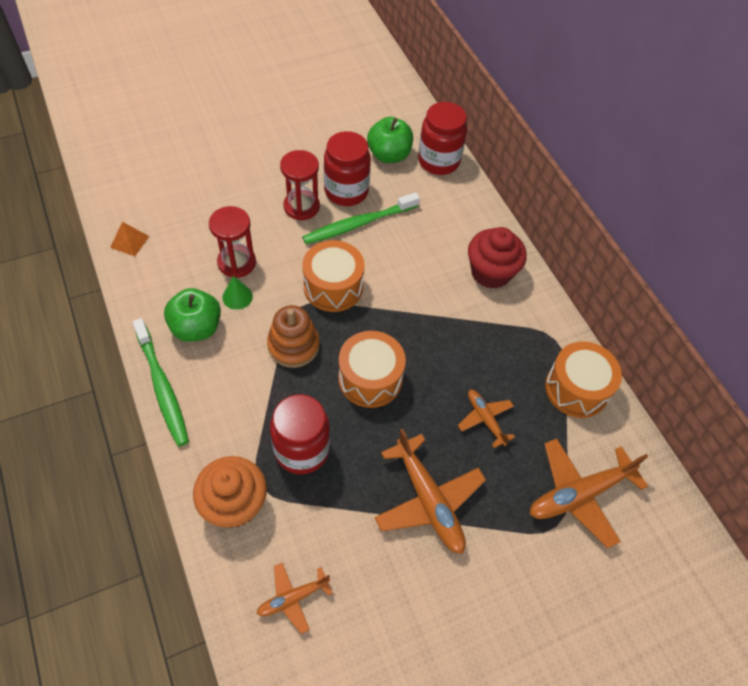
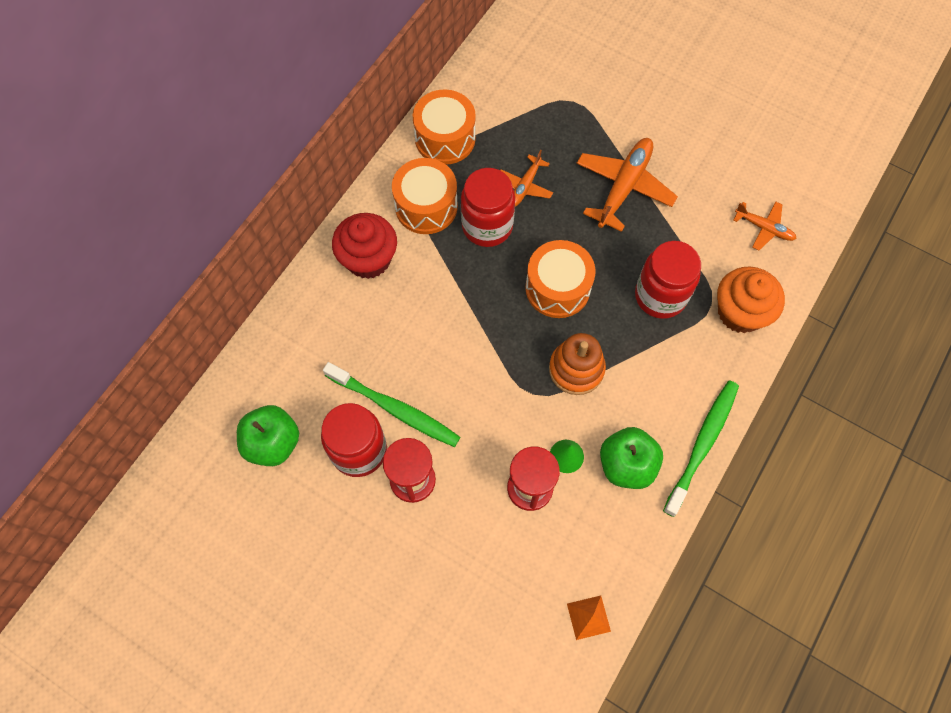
camera: 120 degrees left, 10 degrees up
orange drum [302,240,365,312] -> orange drum moved to [392,158,458,234]
red jar [418,102,467,175] -> red jar moved to [461,168,515,247]
orange plane [530,438,648,548] -> none

